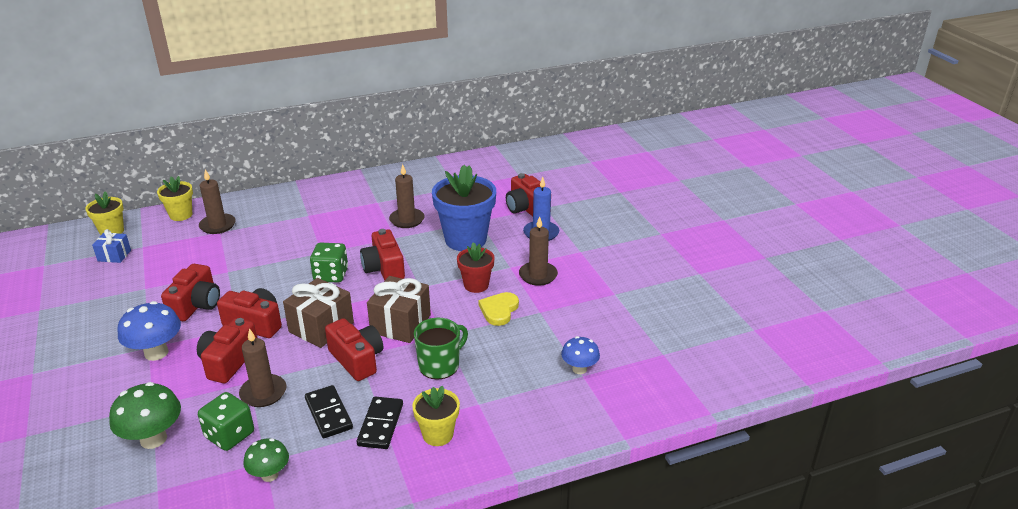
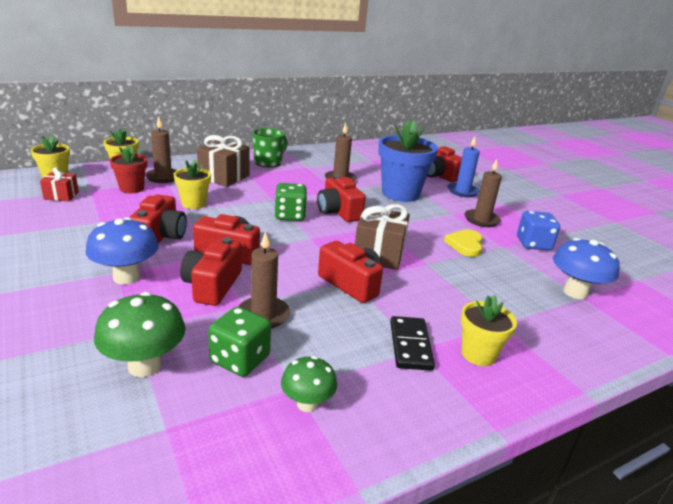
camera: 10 degrees left, 5 degrees down
blue gift [92,229,131,263] -> red gift [40,167,79,201]
brown gift [283,278,354,348] -> brown gift moved to [197,135,250,187]
black domino [305,385,353,438] -> none
green mug [414,318,468,380] -> green mug moved to [253,128,288,167]
red flower pot [457,242,494,293] -> red flower pot moved to [110,146,147,193]
blue mushroom [561,336,600,374] -> blue mushroom [553,238,620,299], size x1.58
none -> yellow flower pot [174,160,211,209]
none -> blue dice [517,211,560,250]

